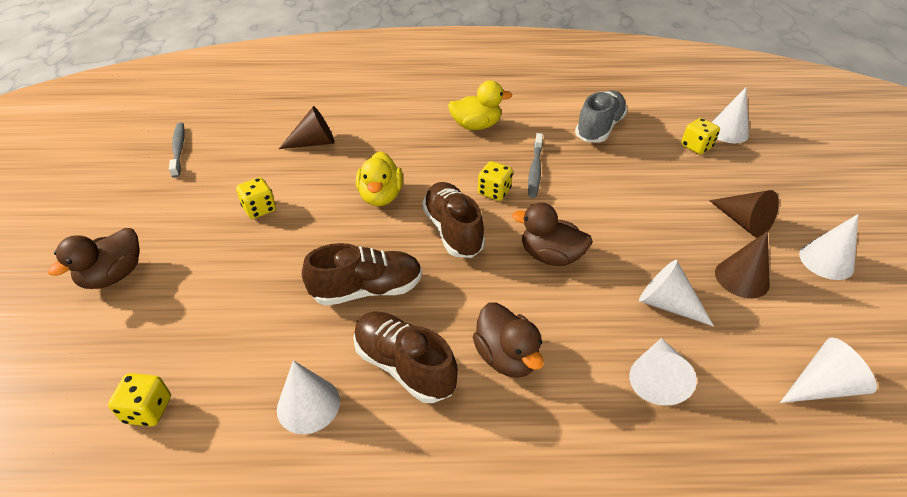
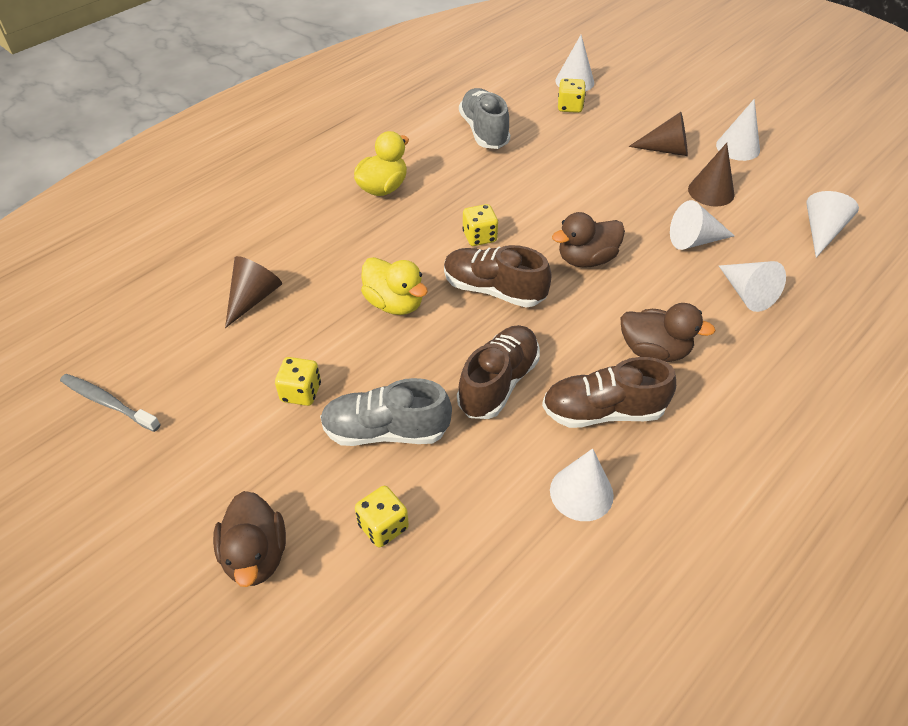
camera: 45 degrees left, 5 degrees up
yellow dice [108,373,171,426] -> yellow dice moved to [355,486,409,547]
grey toothbrush [528,133,543,198] -> none
none -> grey shoe [320,378,452,446]

